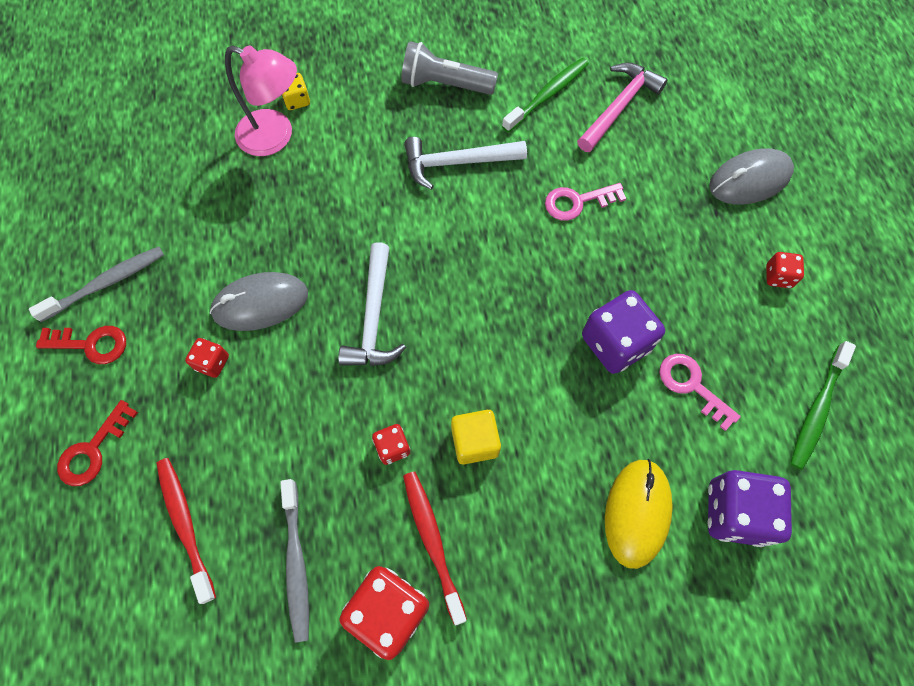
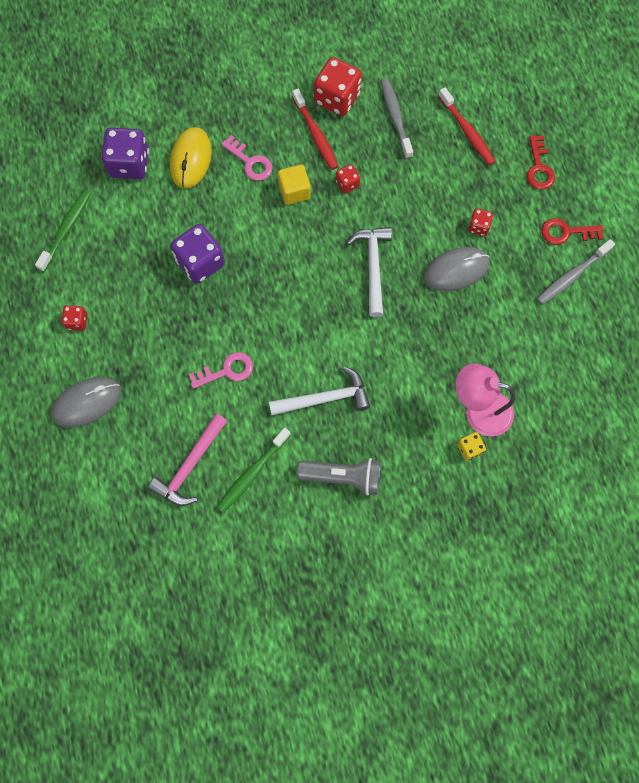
camera: 175 degrees right, 5 degrees up
red key [57,400,138,486] -> red key turned 150 degrees clockwise [527,135,555,190]
pink key [659,354,741,431] -> pink key moved to [221,135,273,181]

